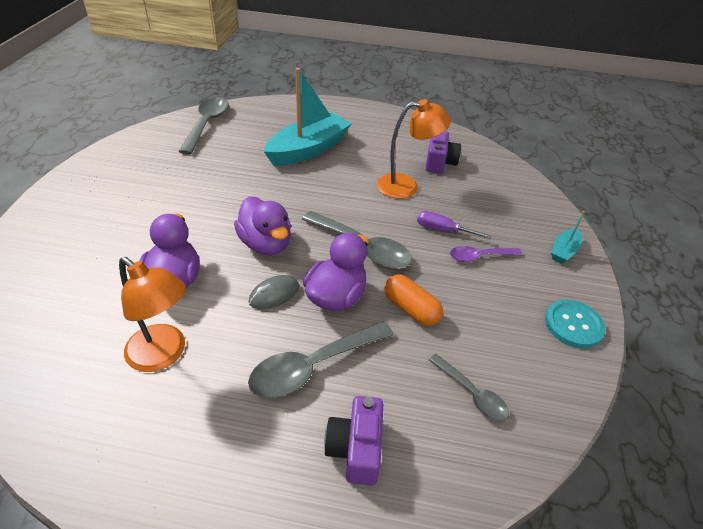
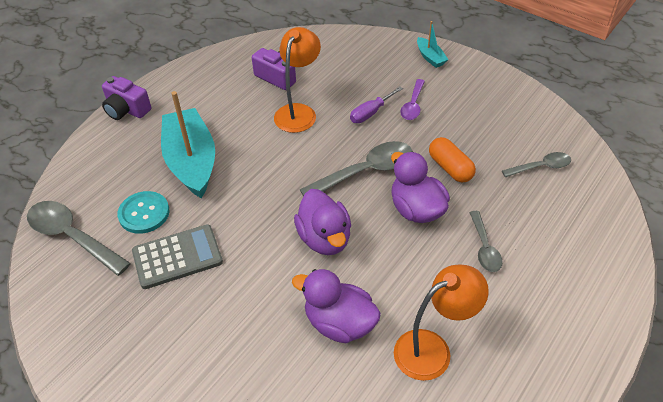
camera: 60 degrees left, 5 degrees up
purple duck [234,196,291,255] -> purple duck turned 75 degrees clockwise [294,189,351,255]
grey spoon [248,321,394,398] -> grey spoon [469,211,503,272], size x0.59
grey mouse [249,275,299,309] -> none
purple camera [324,396,383,485] -> purple camera moved to [102,76,151,120]
orange capsule [384,274,443,326] -> orange capsule turned 75 degrees clockwise [429,137,476,183]
turquoise button [545,300,606,348] -> turquoise button moved to [117,191,170,234]
none -> grey calculator [132,224,223,289]

